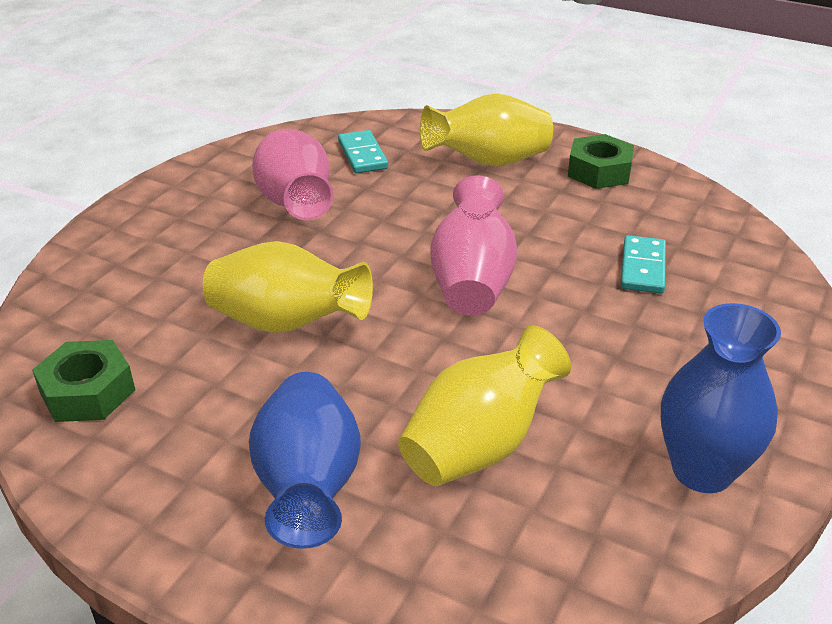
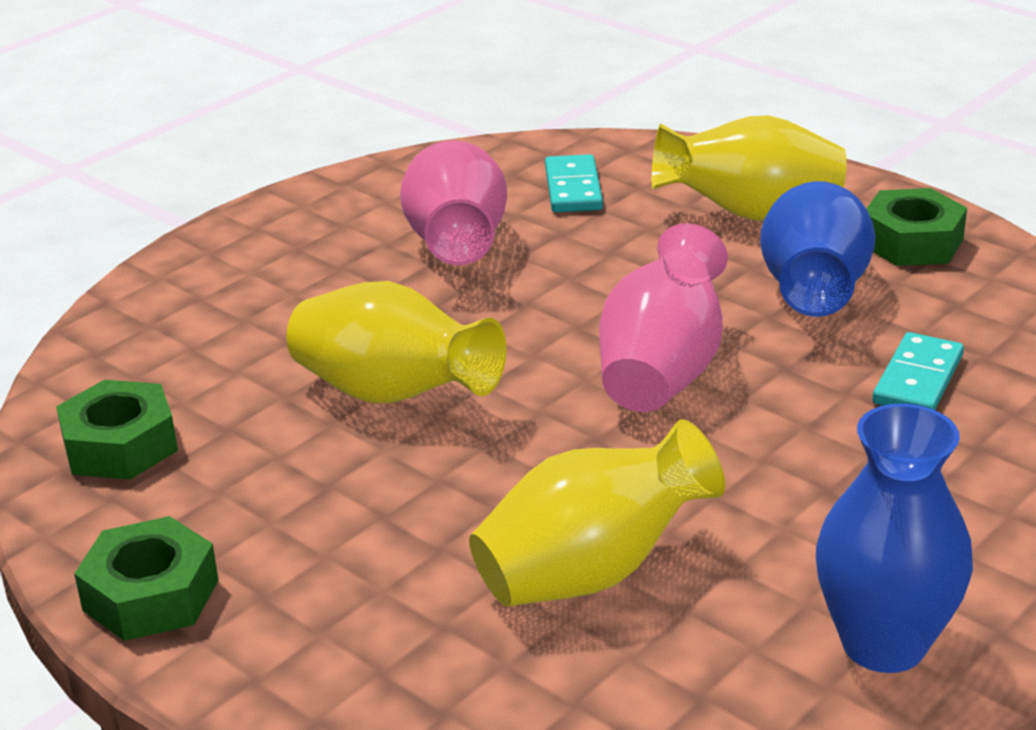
camera: 15 degrees right, 5 degrees down
blue vase [249,372,361,549] -> blue vase moved to [760,181,875,317]
none -> green nut [74,516,219,641]

